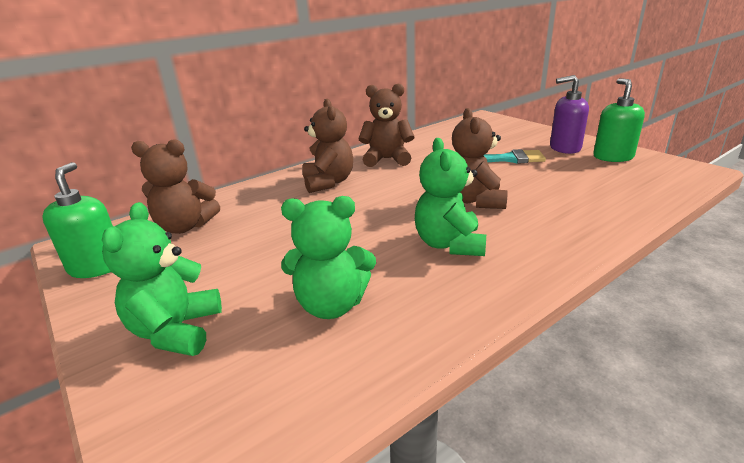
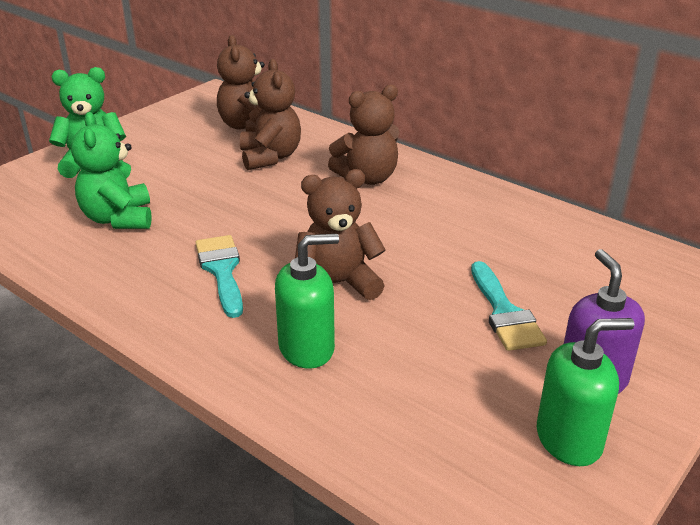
camera: 75 degrees right, 5 degrees up
green soap dispenser [42,162,113,278] -> green soap dispenser moved to [275,234,339,369]
brown teddy bear [358,84,414,167] -> brown teddy bear moved to [240,59,301,170]
green teddy bear [415,138,486,256] -> turquoise brush [195,235,243,318]

